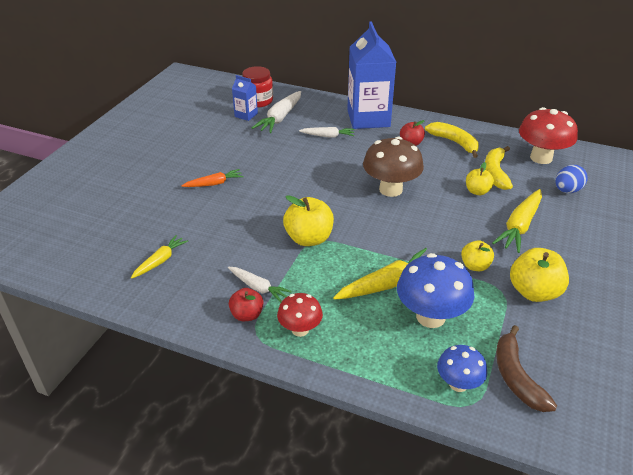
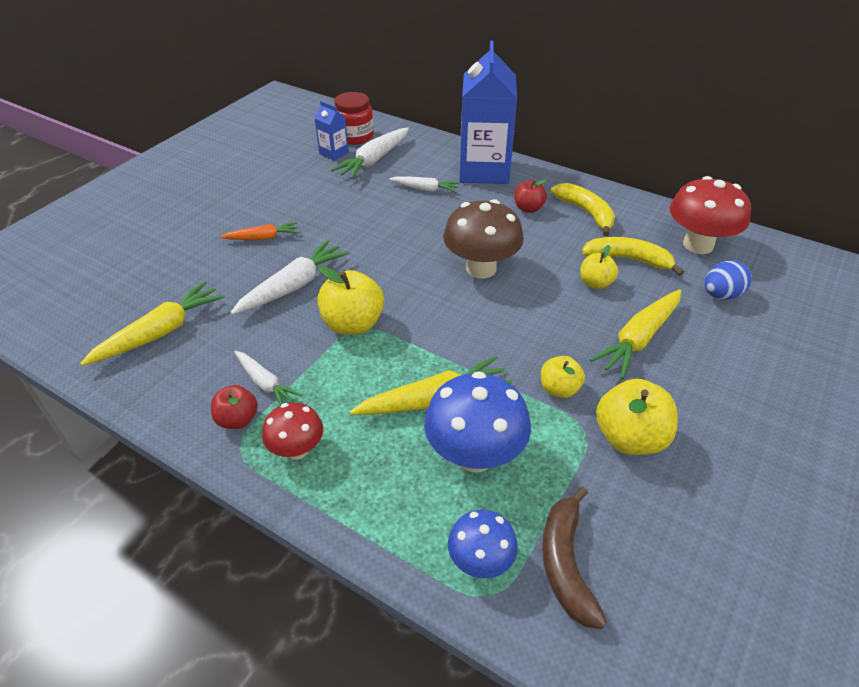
camera: 10 degrees right, 5 degrees up
yellow carrot [131,235,188,279] -> yellow carrot [80,281,225,366], size x1.63
yellow banana [485,146,513,190] -> yellow banana turned 90 degrees clockwise [582,237,684,276]
none -> white carrot [230,240,349,315]

